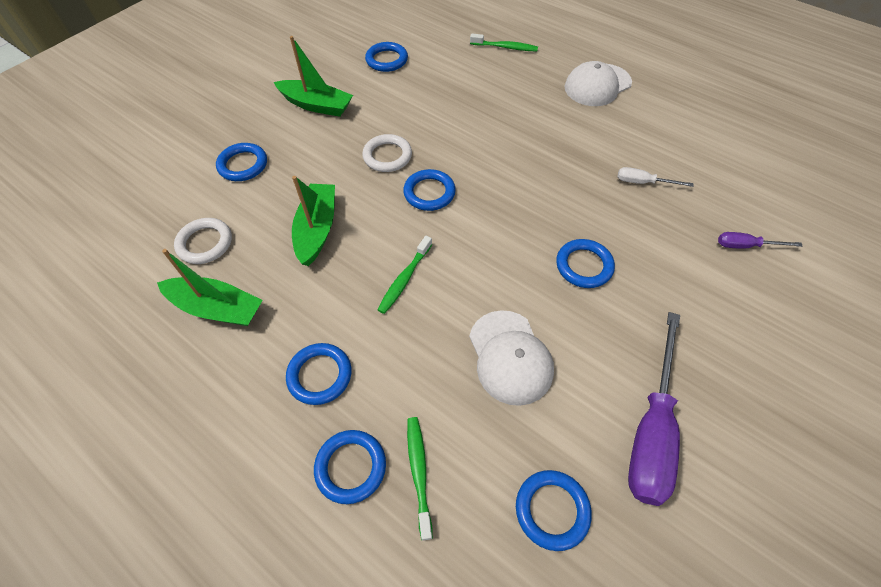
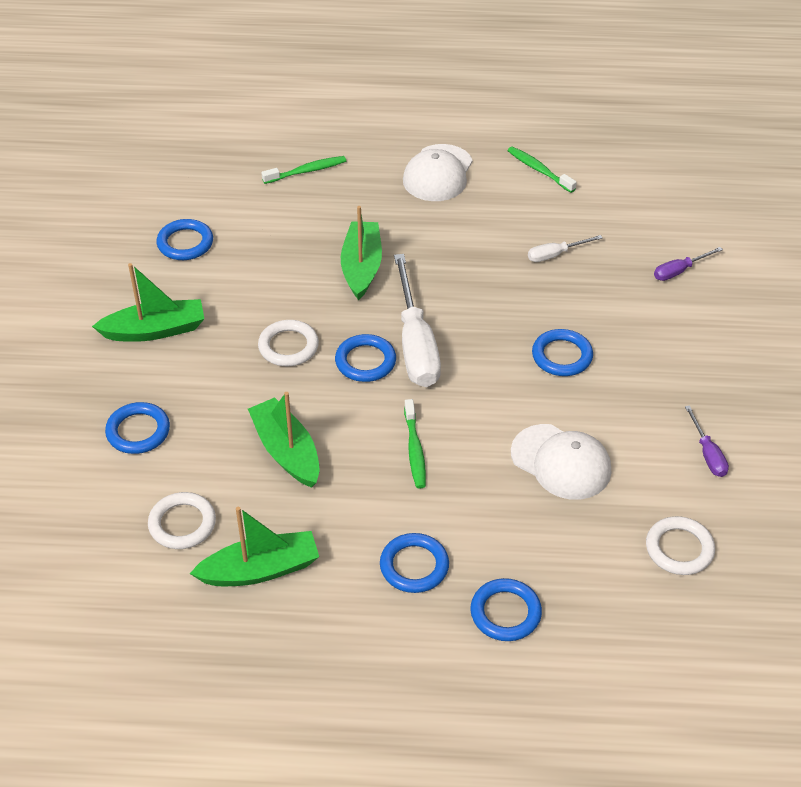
camera: 35 degrees left, 10 degrees down
green toothbrush [407,417,433,541] -> green toothbrush moved to [507,147,577,193]
blue ring [516,470,592,551] -> white ring [646,516,715,575]
purple screwdriver [628,312,680,506] -> purple screwdriver [685,405,729,477], size x0.47
none -> green boat [341,206,382,300]
none -> white screwdriver [394,254,441,387]

